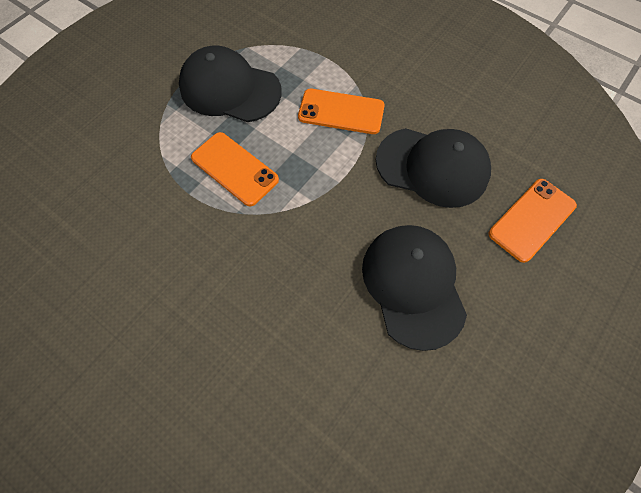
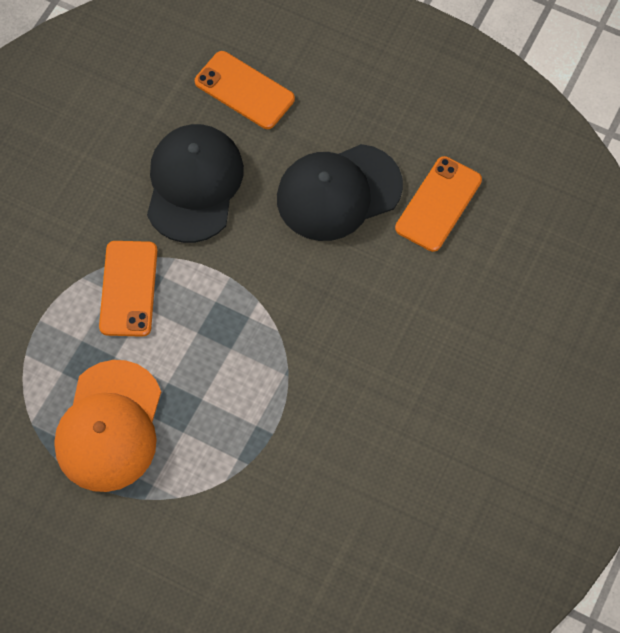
camera: 100 degrees left, 0 degrees up
black cap [179,45,282,122] -> orange cap [54,360,161,492]
orange phone [191,132,279,207] -> orange phone moved to [395,156,482,252]

